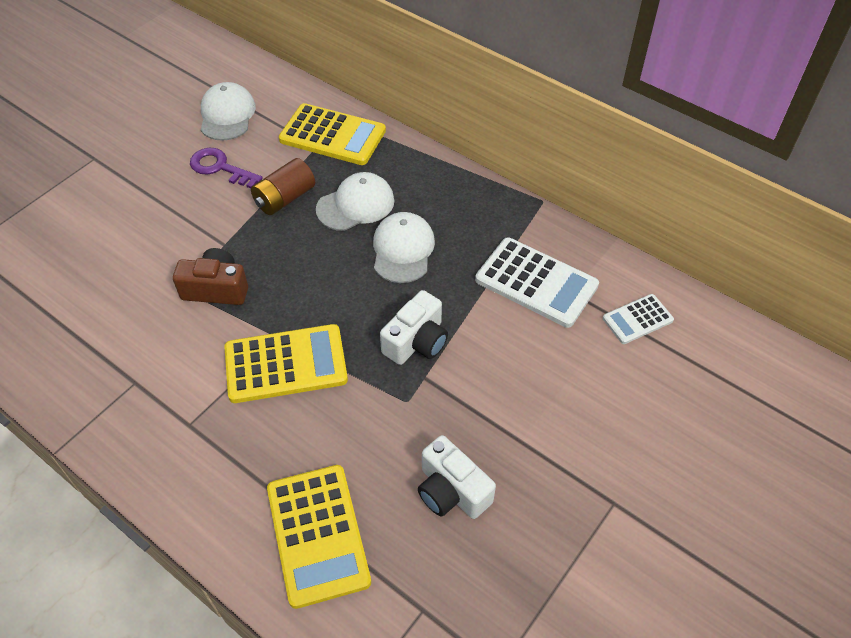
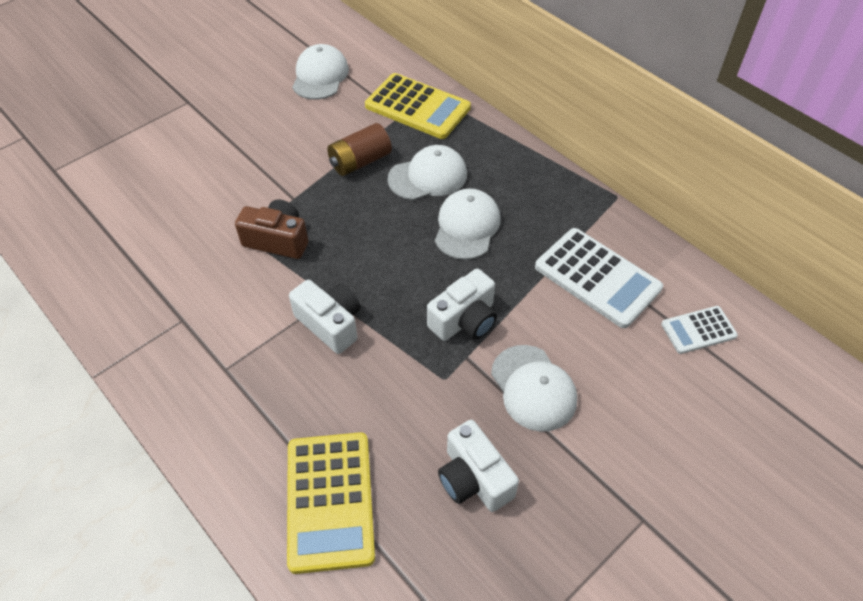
camera: 10 degrees right, 0 degrees up
purple key [190,148,263,188] -> none
yellow calculator [224,324,348,403] -> white camera [289,280,361,354]
none -> white cap [491,345,577,432]

